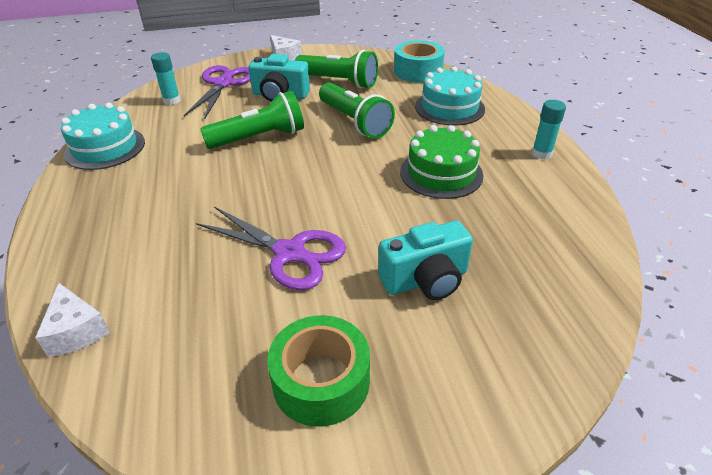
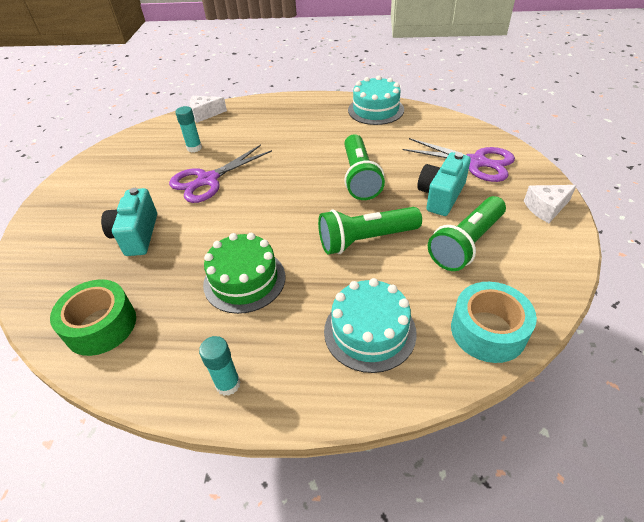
camera: 110 degrees right, 5 degrees up
turquoise glue stick [151,52,181,105] -> turquoise glue stick moved to [175,106,202,152]
green tape [267,315,370,427] -> green tape moved to [50,279,136,356]

